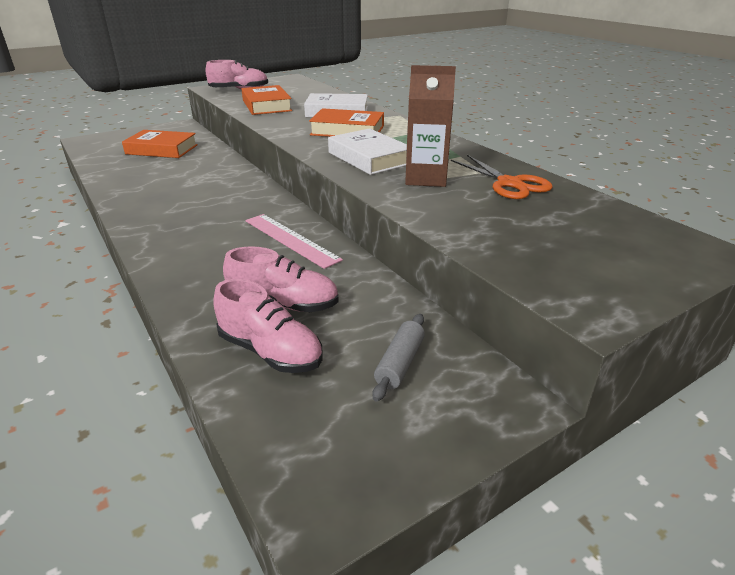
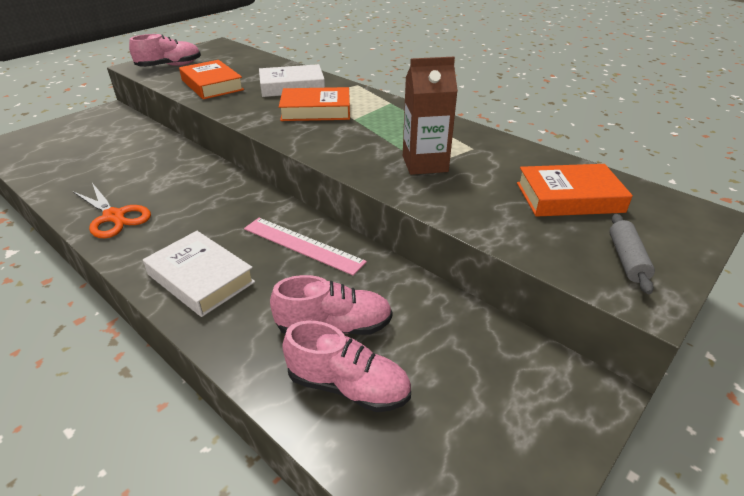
camera: 15 degrees left, 5 degrees up
orange book [122,130,198,158] -> orange book moved to [517,164,633,217]
white book [328,128,407,175] -> white book moved to [143,231,255,317]
grey rolling pin [372,314,425,402] -> grey rolling pin moved to [609,214,655,294]
orange scissors [451,155,553,199] -> orange scissors moved to [72,183,151,238]

